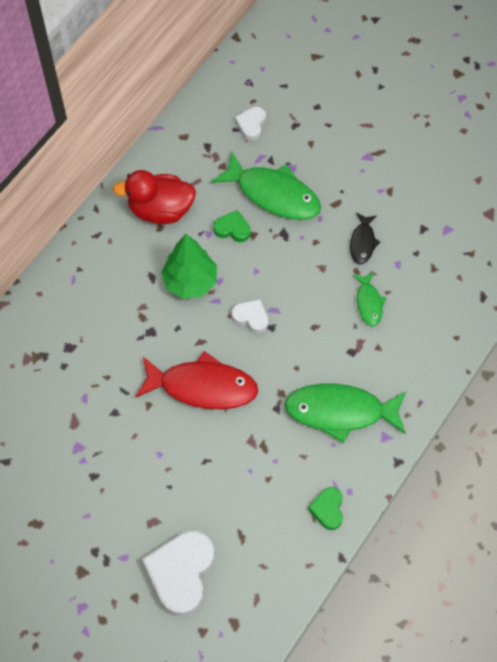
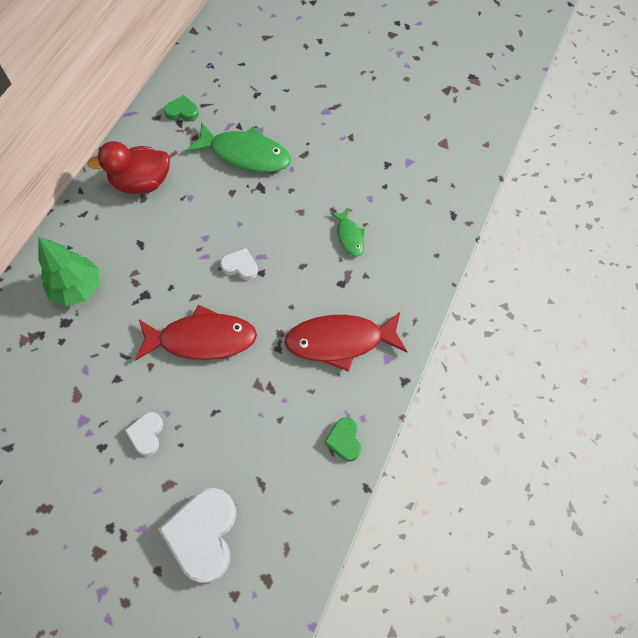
camera: 10 degrees left, 0 degrees up
green tree [161,234,217,299] -> green tree moved to [38,237,99,306]
green heart [213,210,251,242] -> green heart moved to [164,95,199,121]
white heart [235,107,266,141] -> white heart moved to [125,412,163,456]
green fish [284,383,406,443] -> red fish [284,312,407,372]
black fish [350,213,381,264] -> none

